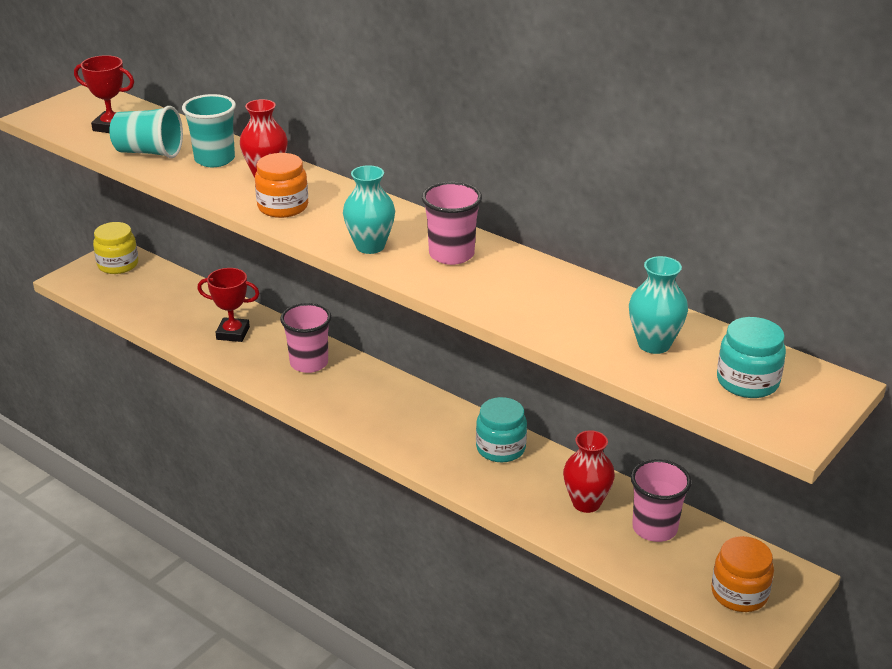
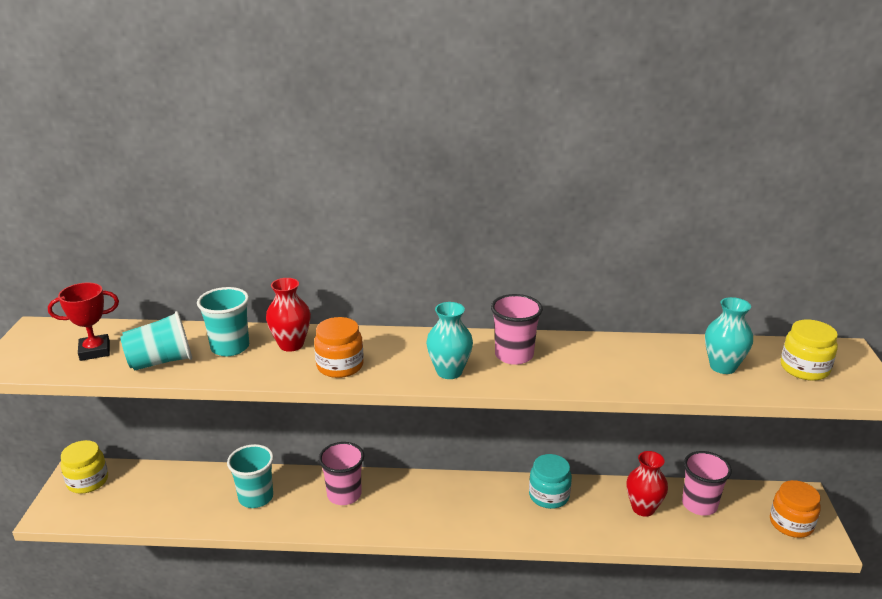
camera: 35 degrees left, 5 degrees down
red trophy [197,268,260,342] -> turquoise cup [227,444,274,508]
turquoise jar [717,317,786,398] -> yellow jar [781,320,838,381]

